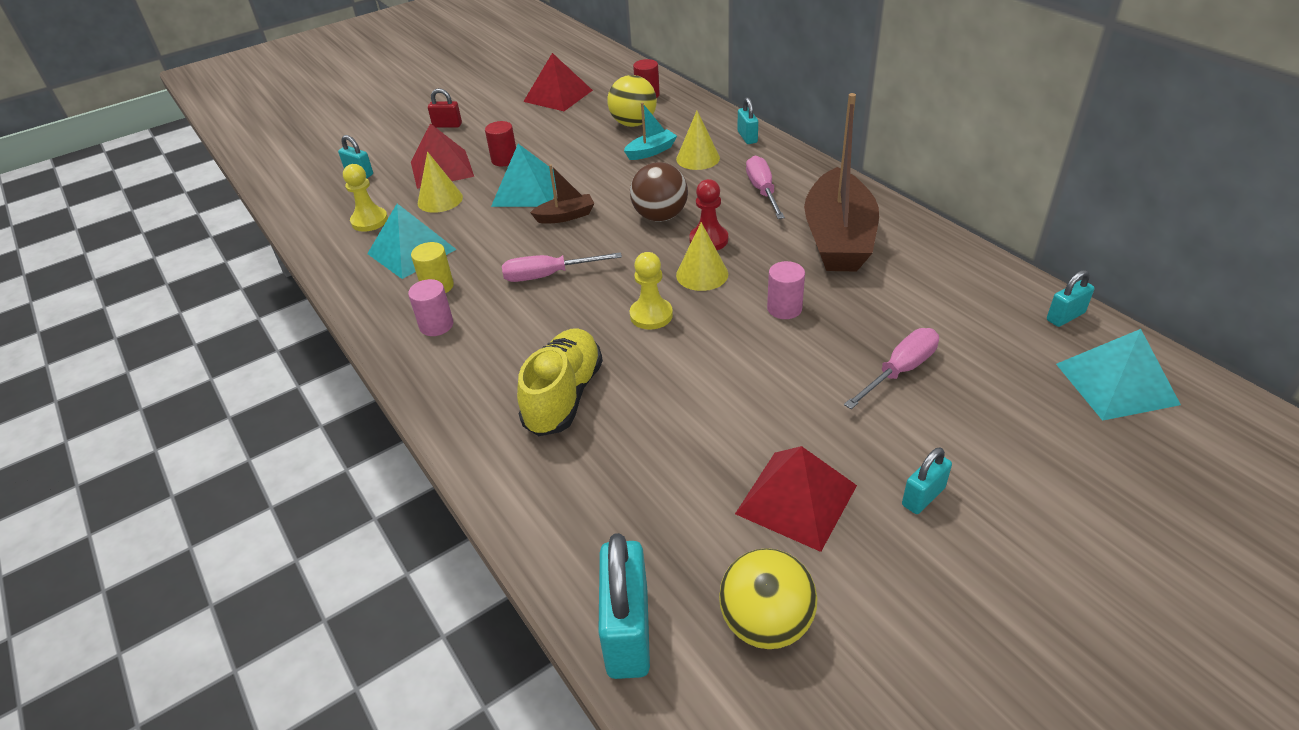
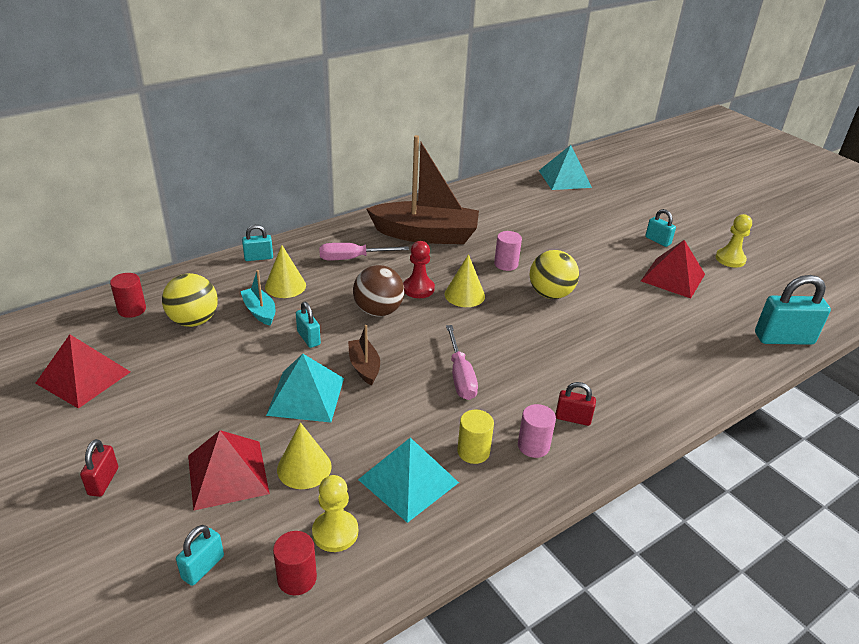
camera: 95 degrees left, 5 degrees down
red cylinder [485,121,516,166] -> red cylinder moved to [273,531,317,595]
yellow shoe [517,328,603,436] -> none
yellow pawn [630,252,673,330] -> yellow pawn moved to [715,214,752,268]
yellow ball [719,548,817,649] -> yellow ball moved to [529,250,579,299]
pink screwdriver [844,328,939,409] -> none
turquoise padlock [1047,270,1095,327] -> turquoise padlock moved to [296,302,321,348]
none -> red padlock [555,382,596,426]

